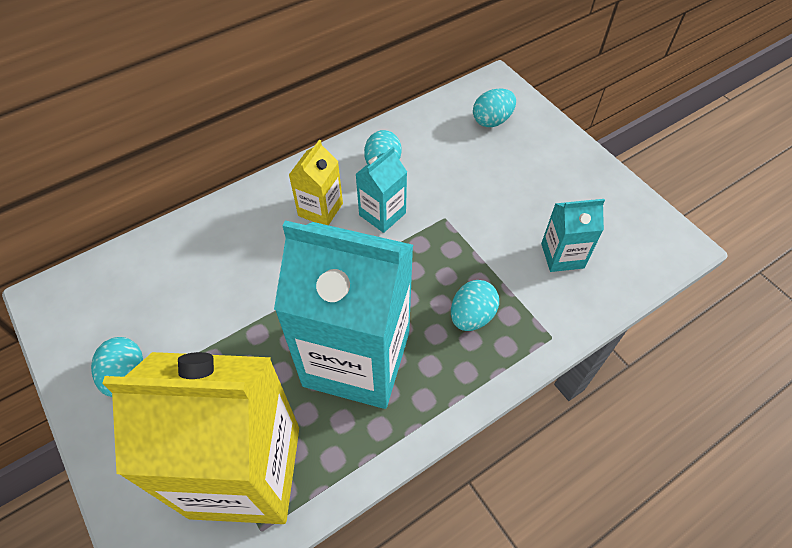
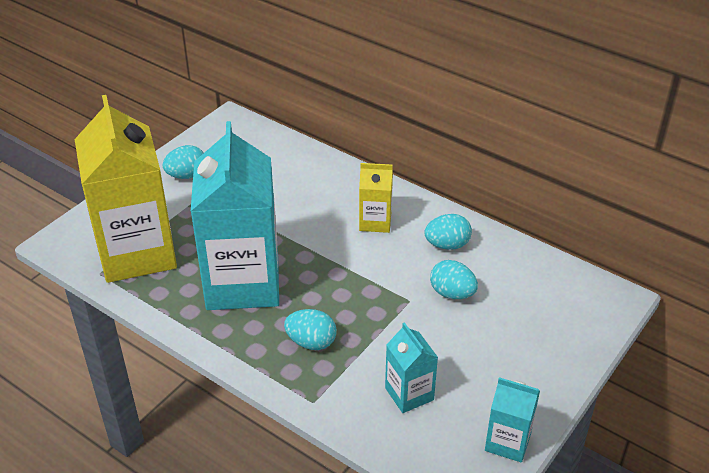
camera: 70 degrees right, 15 degrees down
turquoise carton [356,147,407,233] -> turquoise carton moved to [485,377,540,463]
turquoise egg [473,88,516,127] -> turquoise egg moved to [430,260,478,299]

